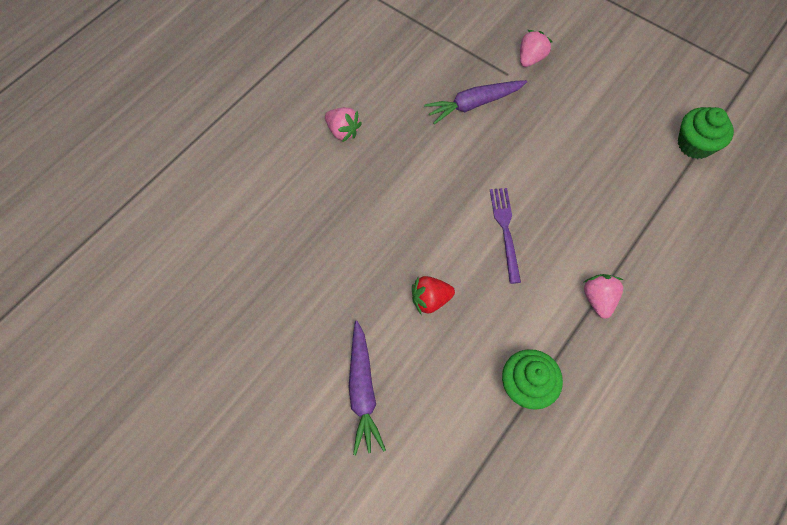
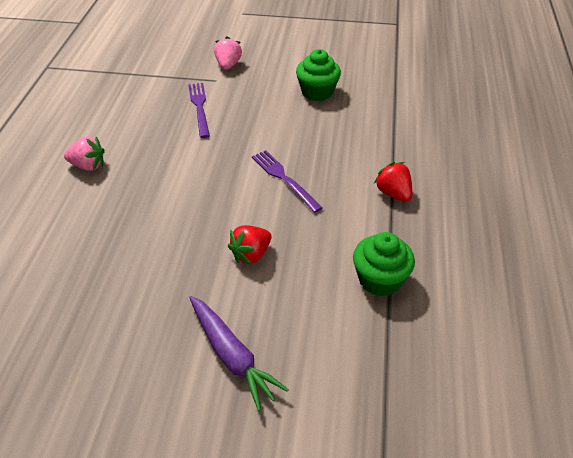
camera: 30 degrees left, 20 degrees down
purple carrot [424,80,527,124] -> purple fork [188,83,210,138]
pink strawberry [584,274,623,319] -> red strawberry [374,162,412,202]
green cupcake [678,107,734,159] -> green cupcake moved to [296,49,341,101]

